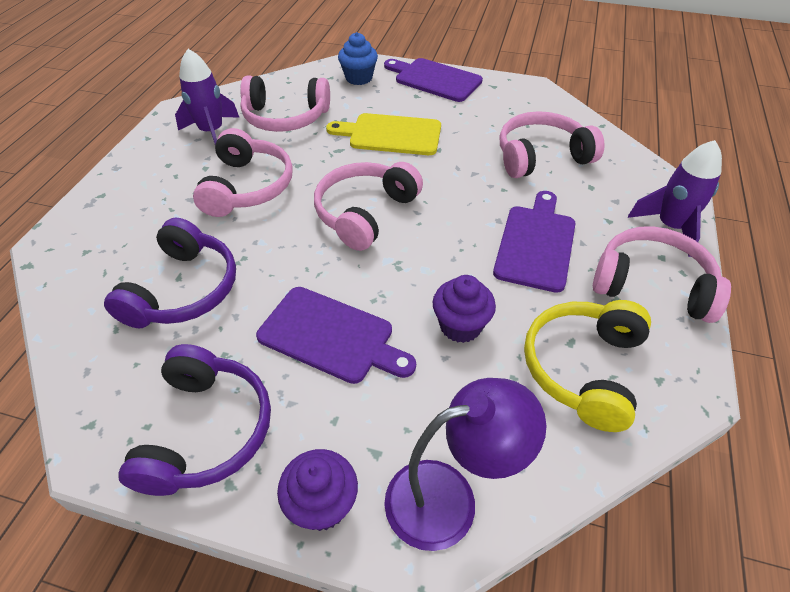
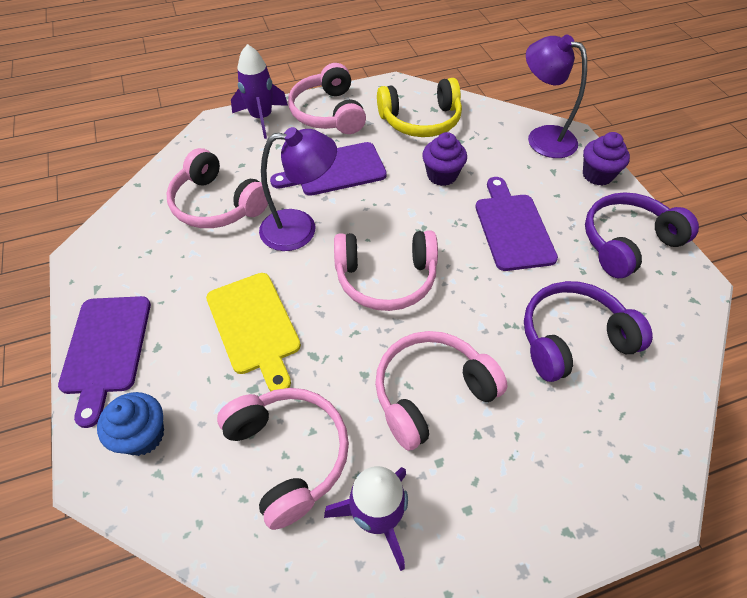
camera: 125 degrees left, 5 degrees up
none -> purple lamp [259,127,337,251]

